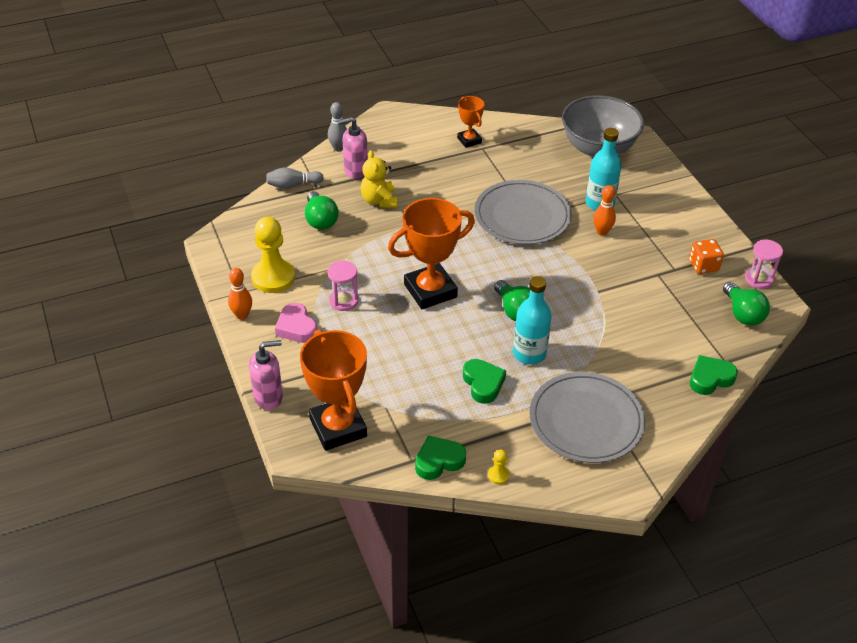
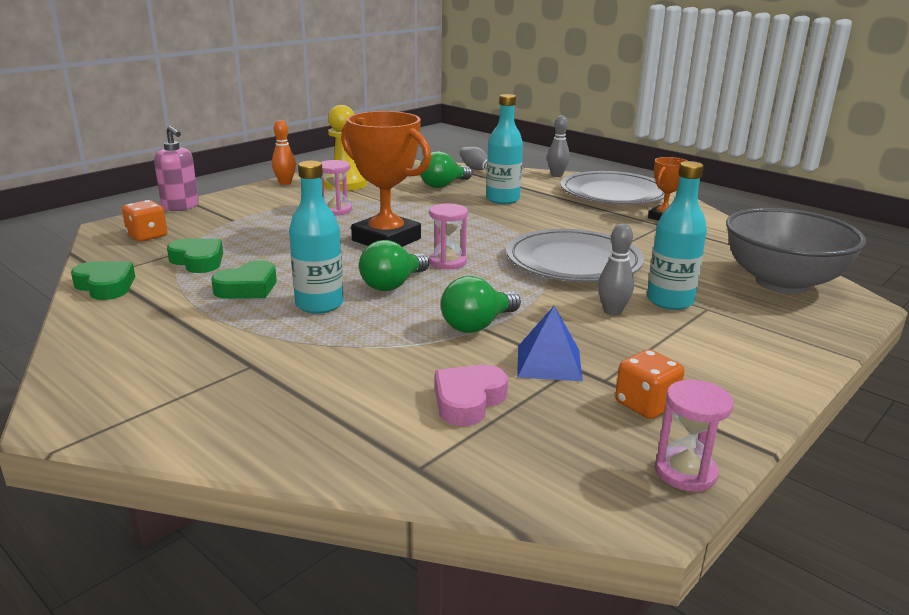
camera: 65 degrees right, 20 degrees down
pink heart [275,303,317,343] -> pink heart moved to [435,365,508,426]
orange trophy [300,329,367,451] -> orange dice [122,200,167,242]
pink soap dispenser [338,117,368,179] -> none
yellow teddy bear [361,150,398,208] -> turquoise bottle [486,94,523,204]
yellow pawn [488,450,510,484] -> none
grey plate [529,372,645,463] -> grey plate moved to [561,171,665,205]
orange bowling pin [593,185,616,236] -> grey bowling pin [598,224,634,316]
green heart [690,355,738,395] -> green heart moved to [167,239,223,273]
green light bulb [723,282,770,326] -> green light bulb moved to [441,276,521,333]
none -> pink hourglass [429,203,468,269]
none -> blue pyramid [517,306,583,381]

